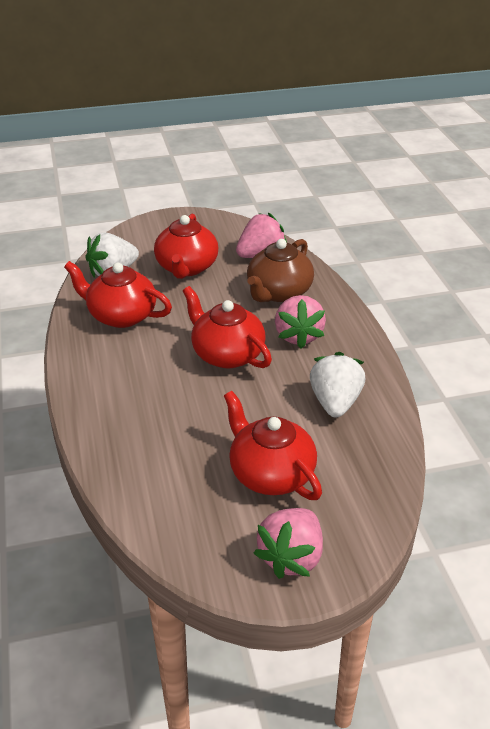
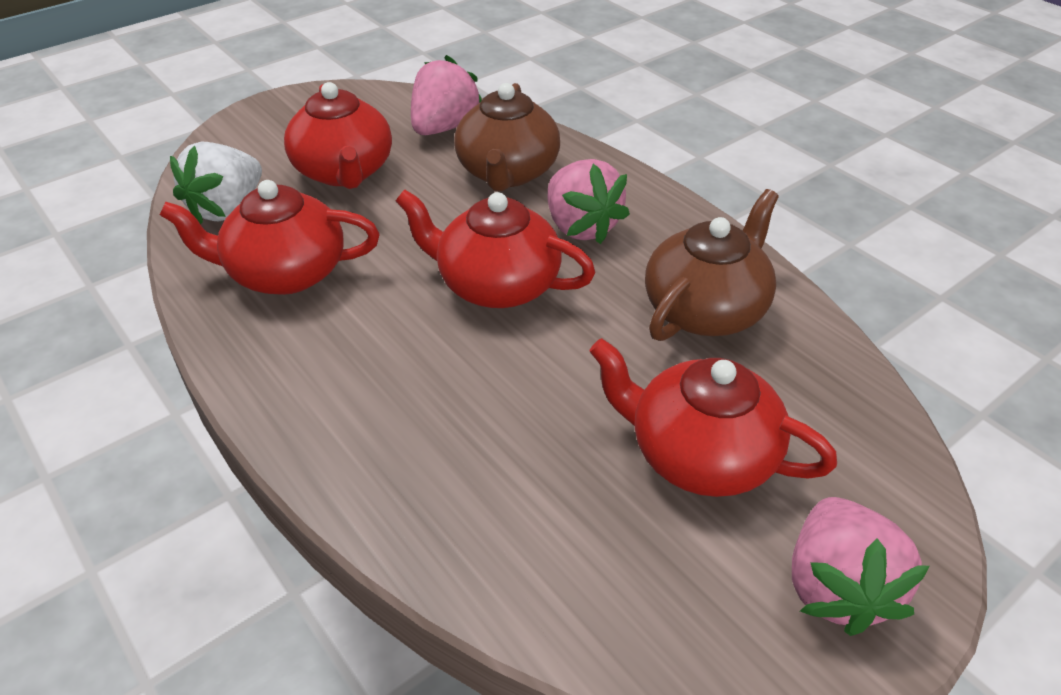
camera: 25 degrees left, 5 degrees up
white strawberry [310,352,365,417] -> brown teapot [645,189,779,341]

